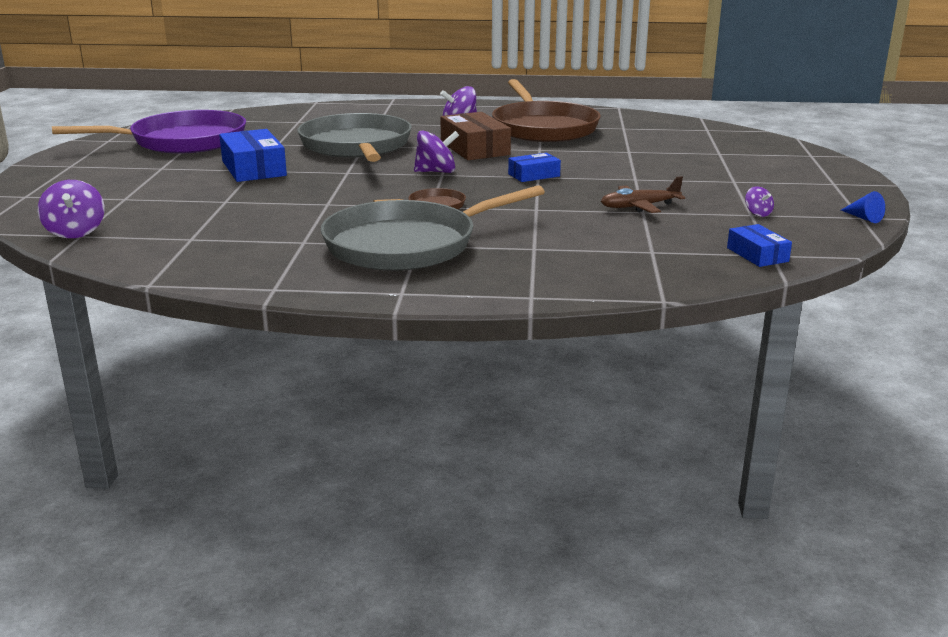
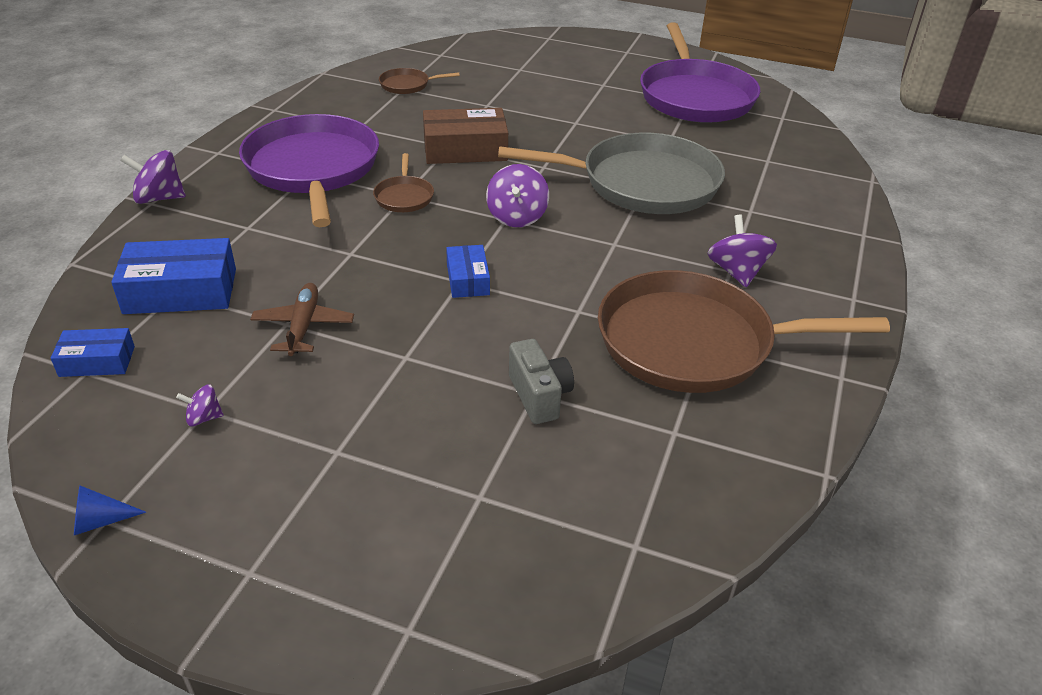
camera: 105 degrees right, 15 degrees up
purple spinning top [38,180,105,238] -> purple spinning top moved to [120,150,186,204]
blue box [219,129,287,182] -> blue box moved to [111,238,236,314]
grey pan [320,185,545,271] -> purple pan [239,114,379,227]
brown box [440,112,511,160] -> brown box moved to [423,108,508,164]
none -> brown pan [379,68,460,94]
none -> grey camera [509,339,574,424]

